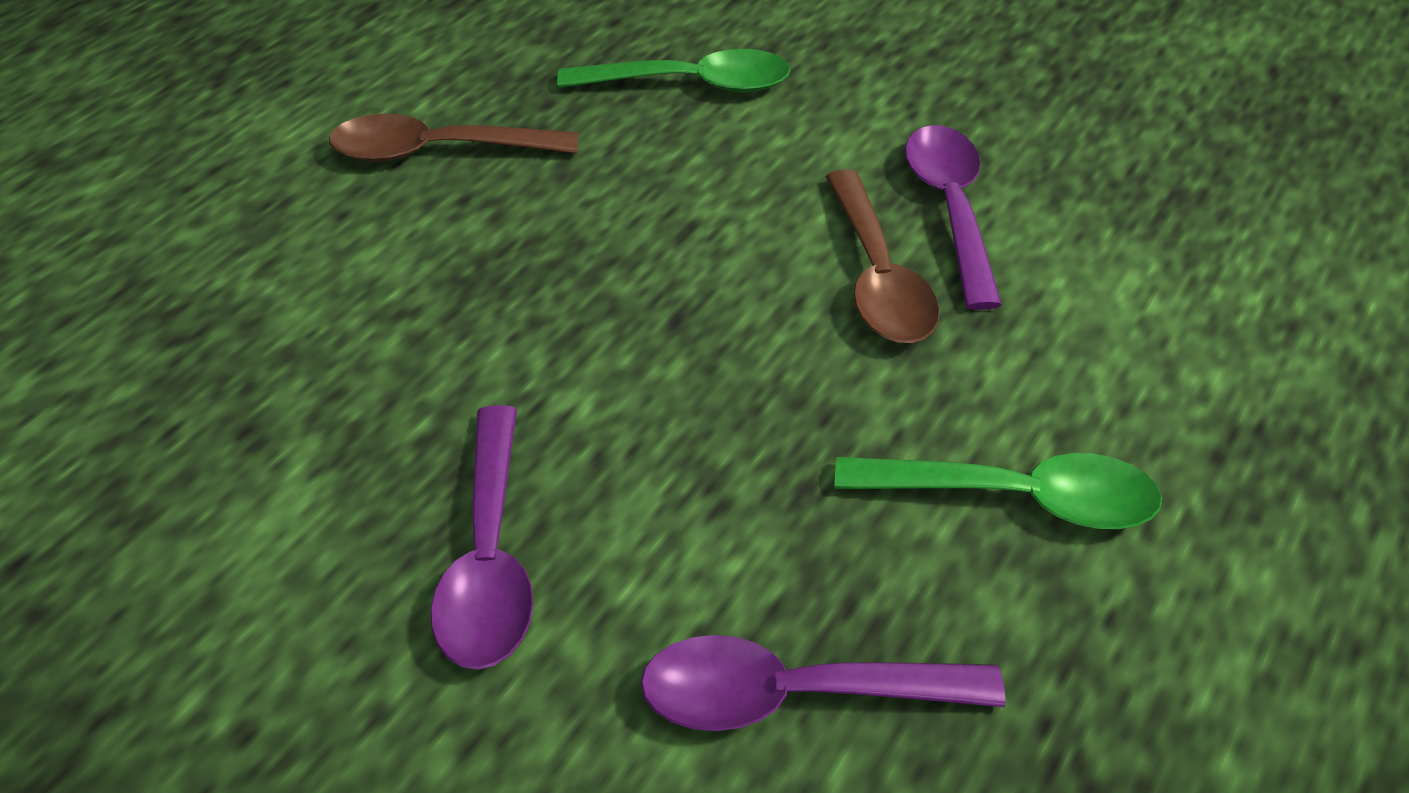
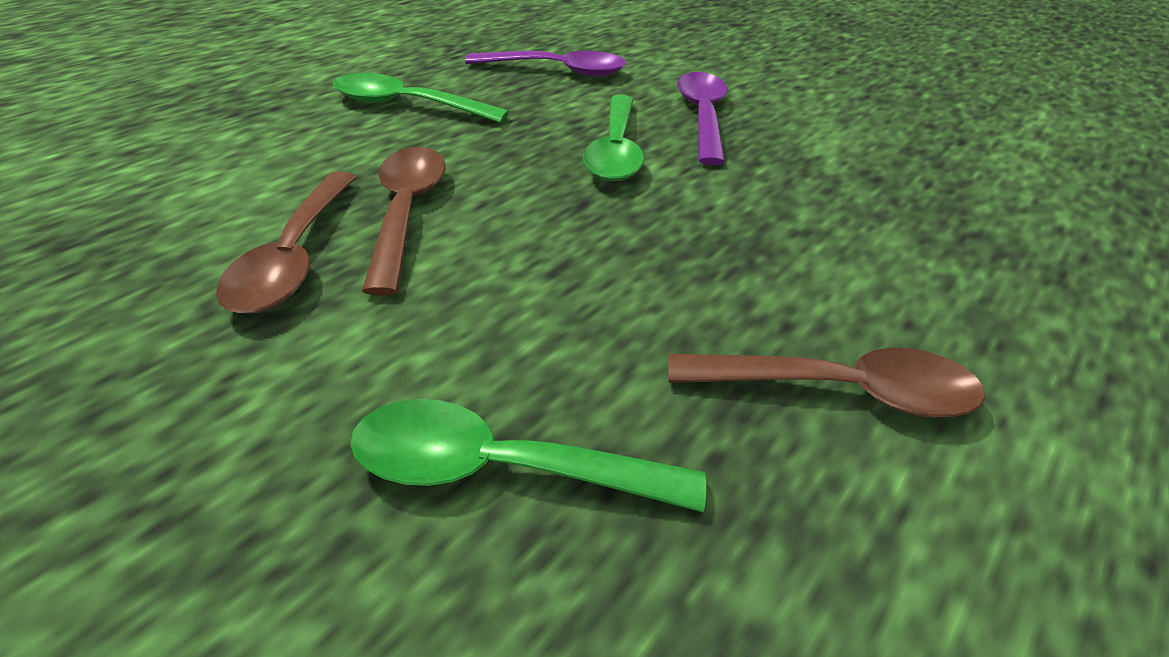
camera: 175 degrees left, 5 degrees down
purple spoon [905,125,1002,310] -> brown spoon [216,171,357,314]
none -> green spoon [583,95,644,181]

